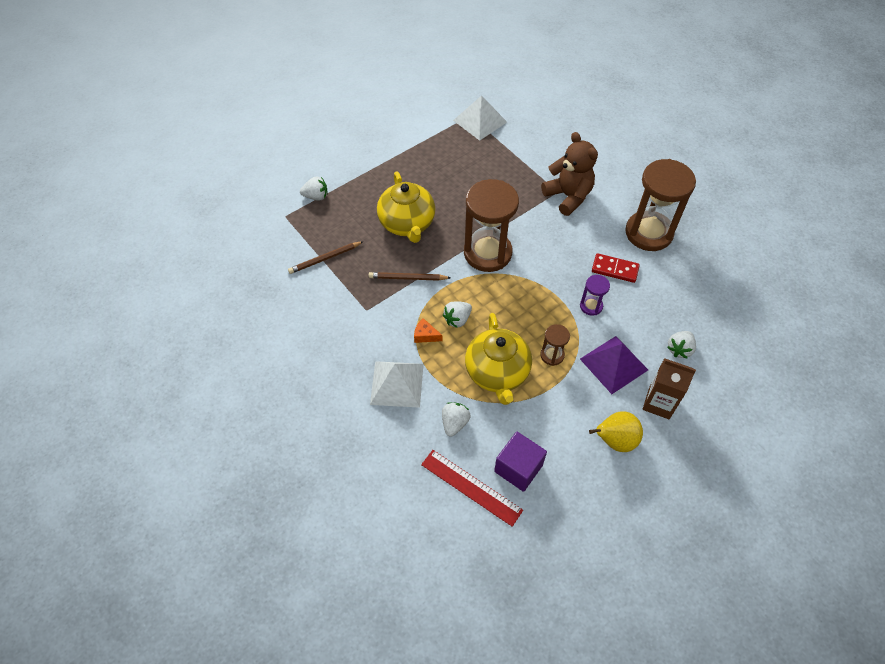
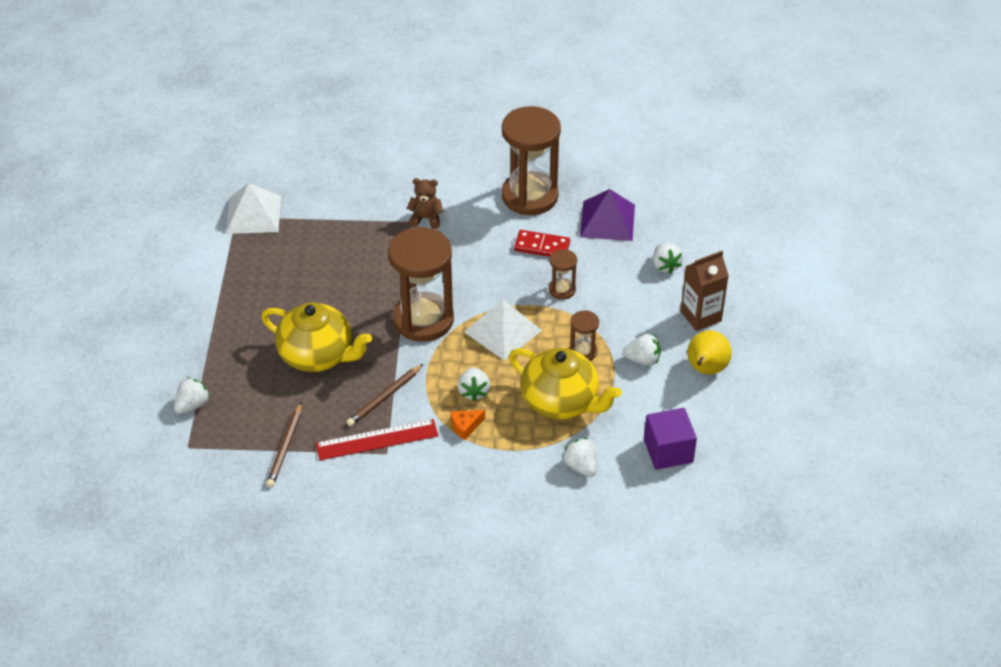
camera: 50 degrees left, 10 degrees down
white pyramid [370,361,424,408] -> white pyramid moved to [464,300,542,360]
red ruler [421,450,523,527] -> red ruler moved to [315,419,439,460]
brown teddy bear [541,132,598,216] -> brown teddy bear [407,178,443,229], size x0.56
purple hourglass [580,275,610,316] -> brown hourglass [549,249,577,300]
purple pyramid [580,336,648,394] -> purple pyramid moved to [580,189,635,241]
red domino [592,253,640,283] -> red domino turned 45 degrees clockwise [514,230,570,257]
none -> white strawberry [623,334,661,366]

